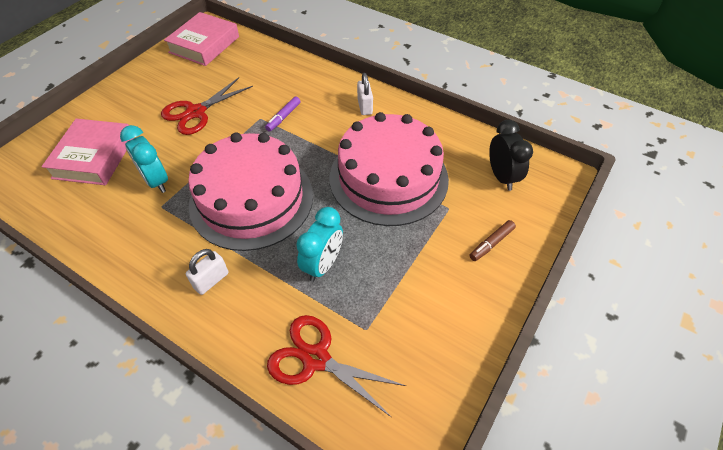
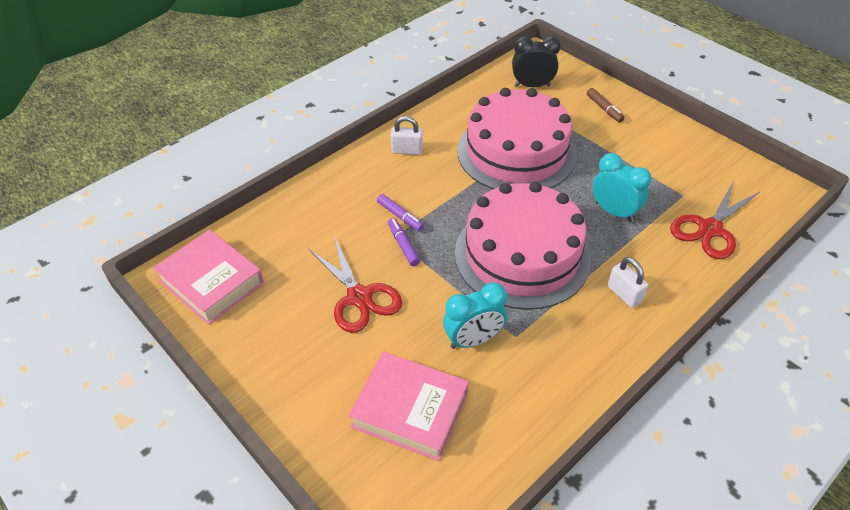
camera: 75 degrees left, 5 degrees down
none -> purple marker [388,218,420,266]

